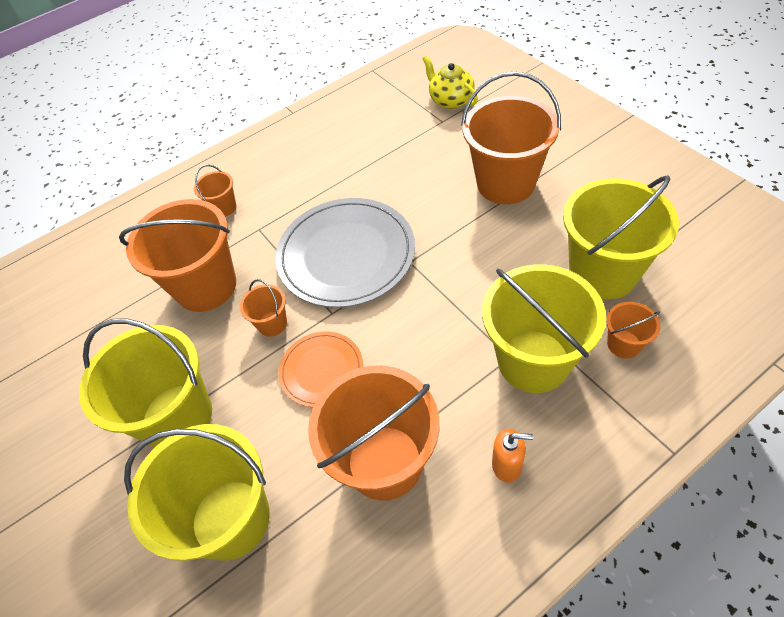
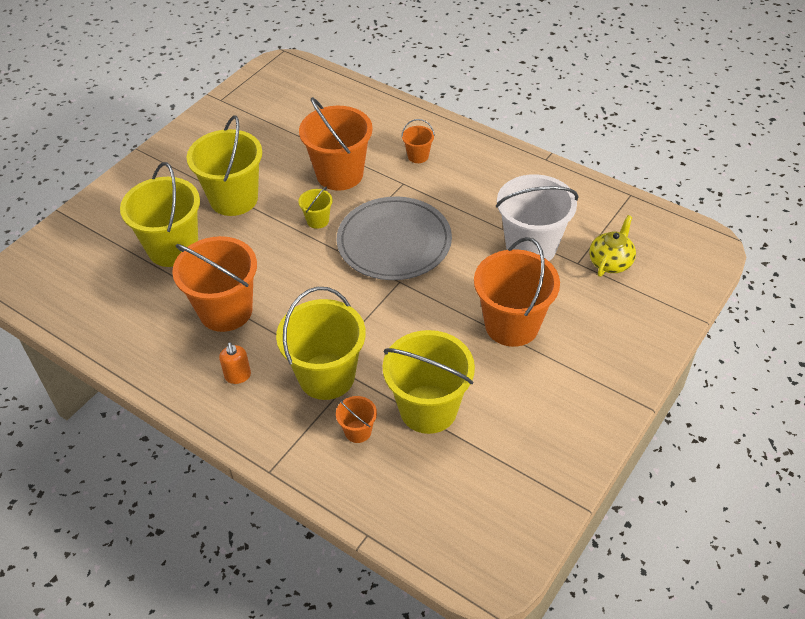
camera: 65 degrees right, 5 degrees down
orange bucket [240,279,287,337] -> yellow bucket [298,187,333,229]
orange plate [278,332,363,407] -> none
none -> white bucket [496,174,578,261]

